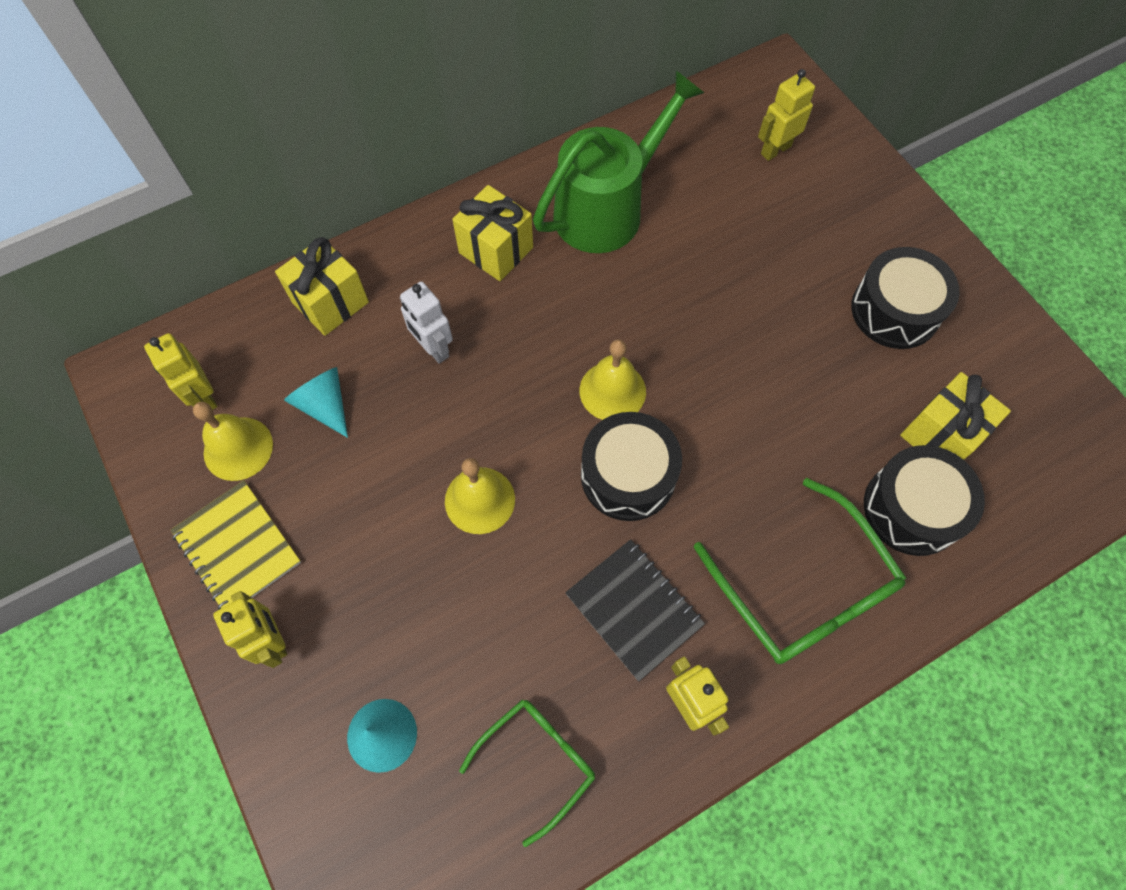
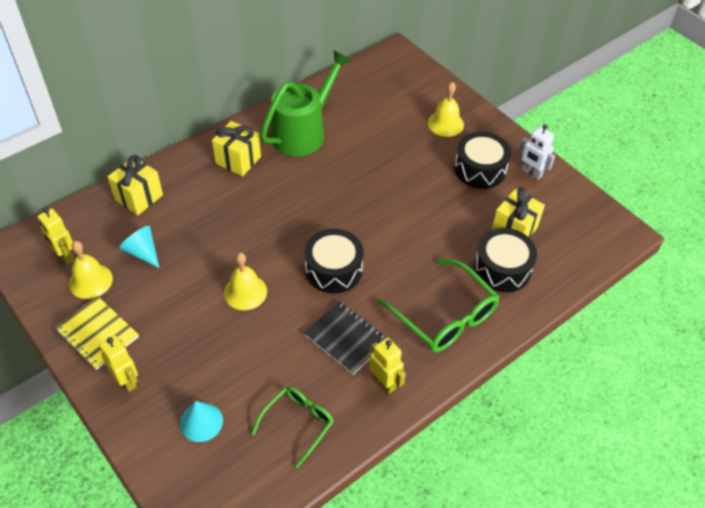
camera: 10 degrees left, 15 degrees down
white robot [400,281,453,364] -> white robot moved to [519,124,555,180]
yellow bell [580,339,646,420] -> yellow bell moved to [428,82,464,137]
yellow robot [758,69,815,161] -> none

